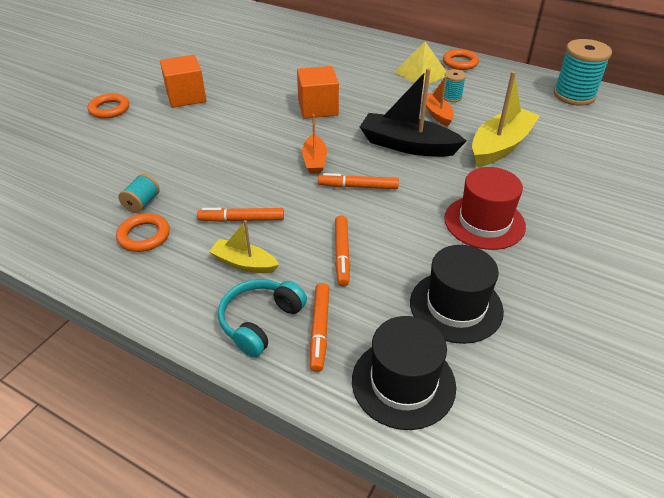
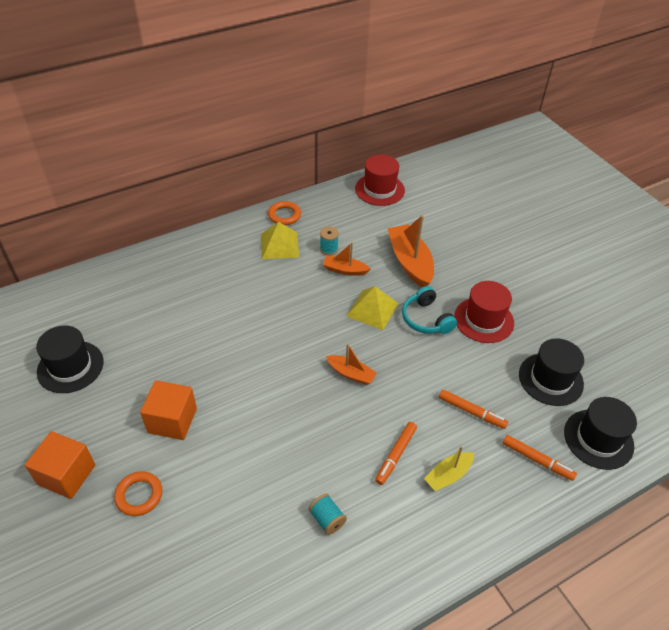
camera: 60 degrees left, 5 degrees up
orange ring [116,213,170,252] -> none
turquoise headphones [218,279,307,357] -> turquoise headphones moved to [402,286,457,334]
orange cube [297,66,339,119] -> orange cube moved to [25,431,95,499]
orange marker [318,173,399,189] -> none
black boat [360,68,466,157] -> yellow pyramid [347,286,399,330]
yellow boat [472,71,540,167] -> orange boat [387,215,434,287]
turquoise spool [554,39,612,106] -> red hat [355,155,405,206]
none -> black hat [36,326,104,393]

